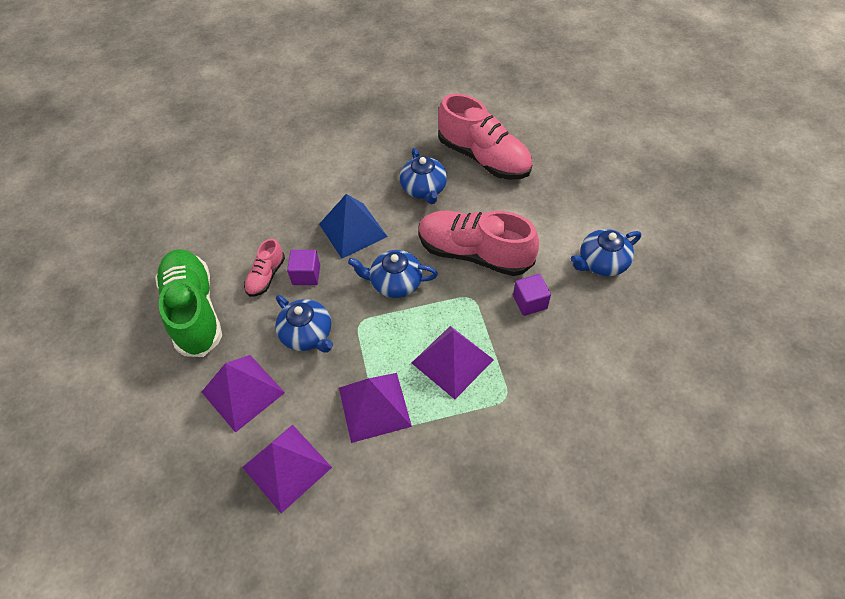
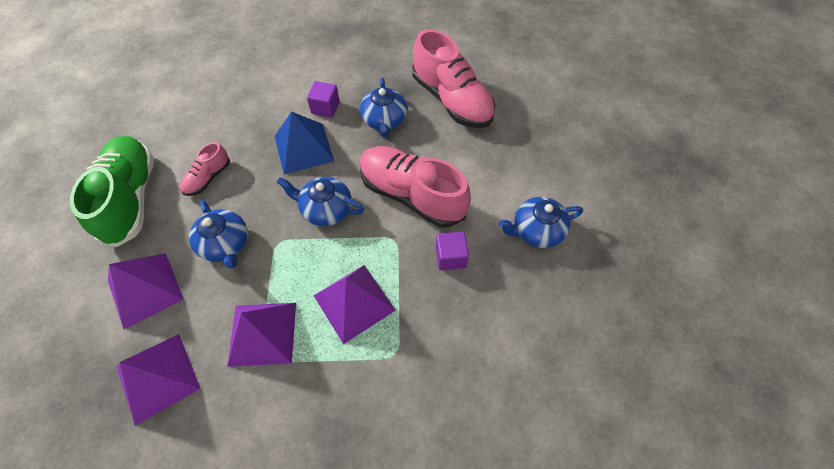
camera: 10 degrees right, 5 degrees up
purple cube [287,250,320,285] -> purple cube moved to [307,81,340,118]

